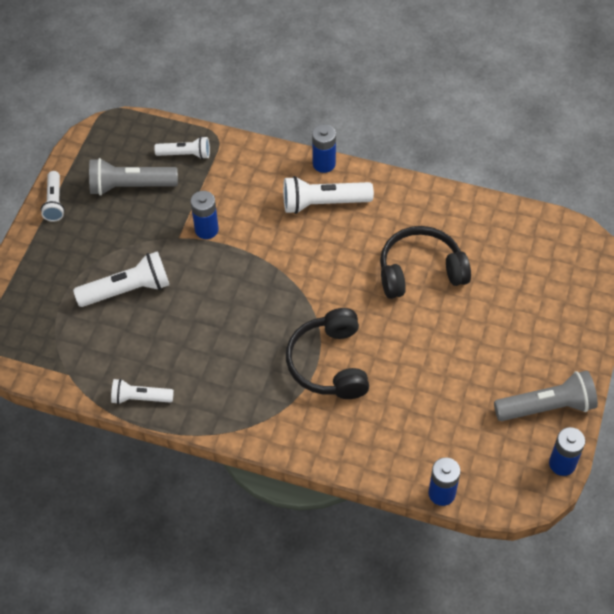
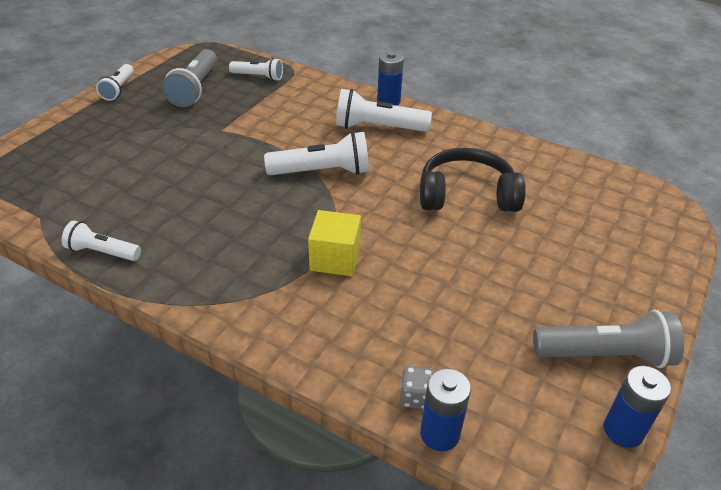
camera: 10 degrees right, 15 degrees down
white flashlight [73,251,169,307] -> white flashlight moved to [264,131,369,175]
grey flashlight [89,158,178,196] -> grey flashlight turned 90 degrees counterclockwise [162,49,217,107]
blue battery [191,191,219,239] -> none
black headphones [286,308,369,399] -> yellow cube [308,210,361,276]
none -> grey dice [400,366,434,409]

